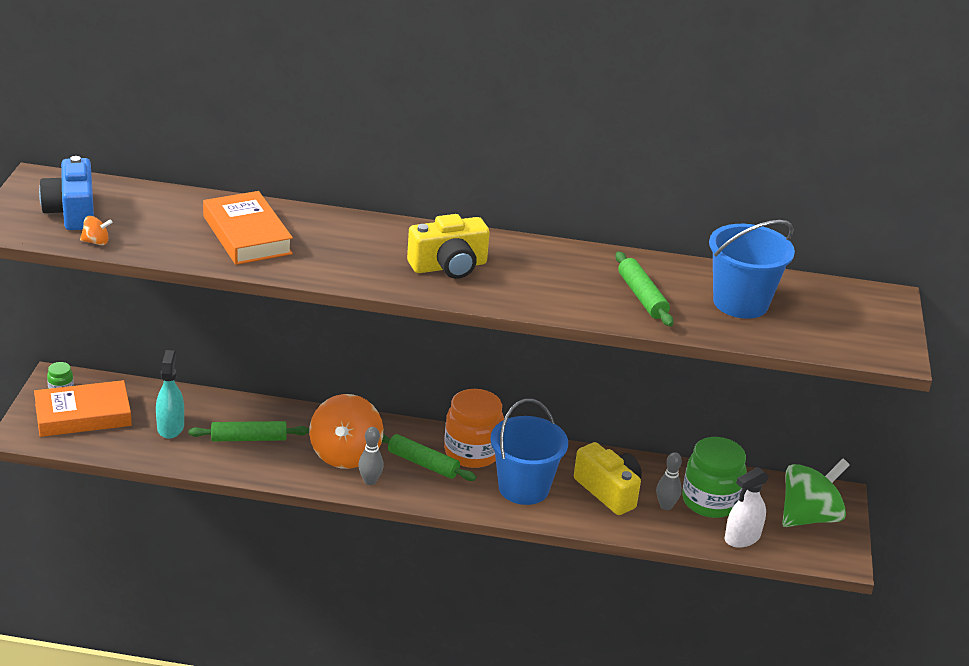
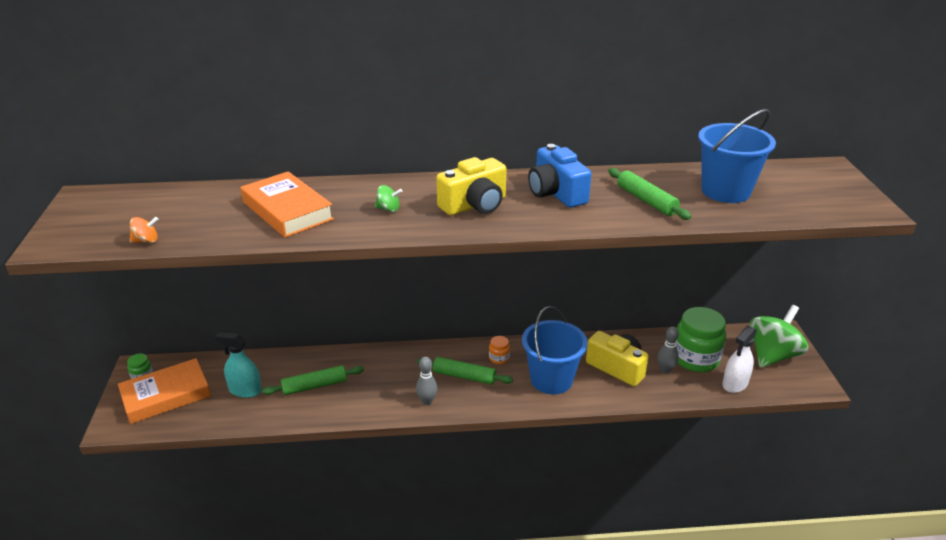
camera: 10 degrees left, 0 degrees up
blue camera [39,156,94,230] -> blue camera moved to [528,144,591,208]
turquoise spray bottle [156,350,184,439] -> turquoise spray bottle turned 60 degrees counterclockwise [215,332,262,398]
orange spinning top [309,394,383,469] -> none
orange jar [444,389,504,468] -> orange jar [489,336,510,364], size x0.44
none -> green spinning top [375,185,403,212]

